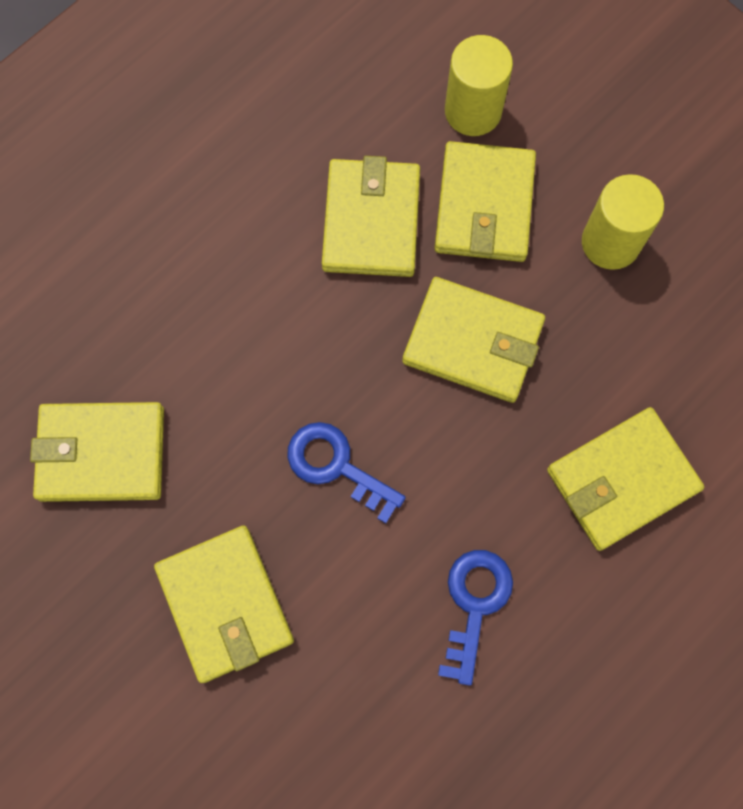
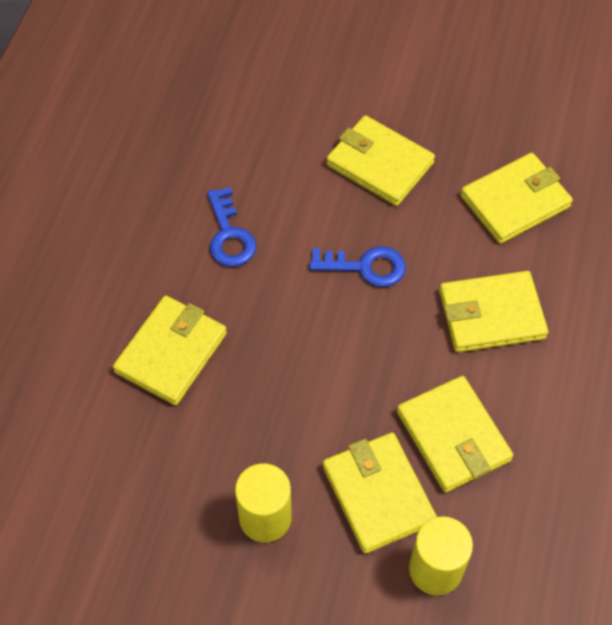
camera: 150 degrees right, 15 degrees down
yellow wallet [402,277,545,403] -> yellow wallet moved to [439,271,548,352]

